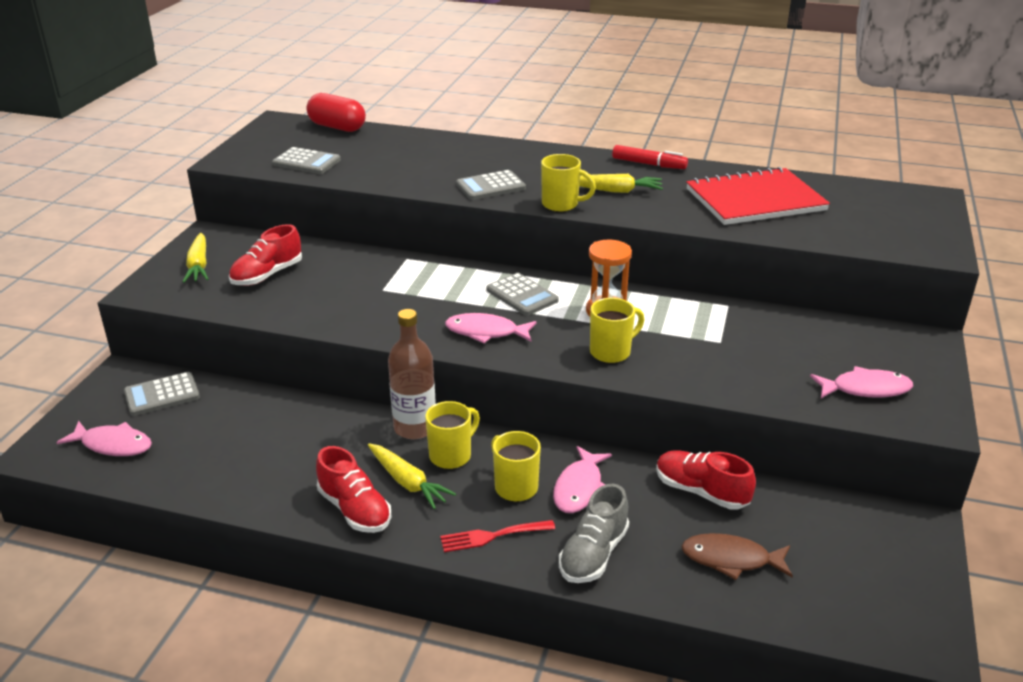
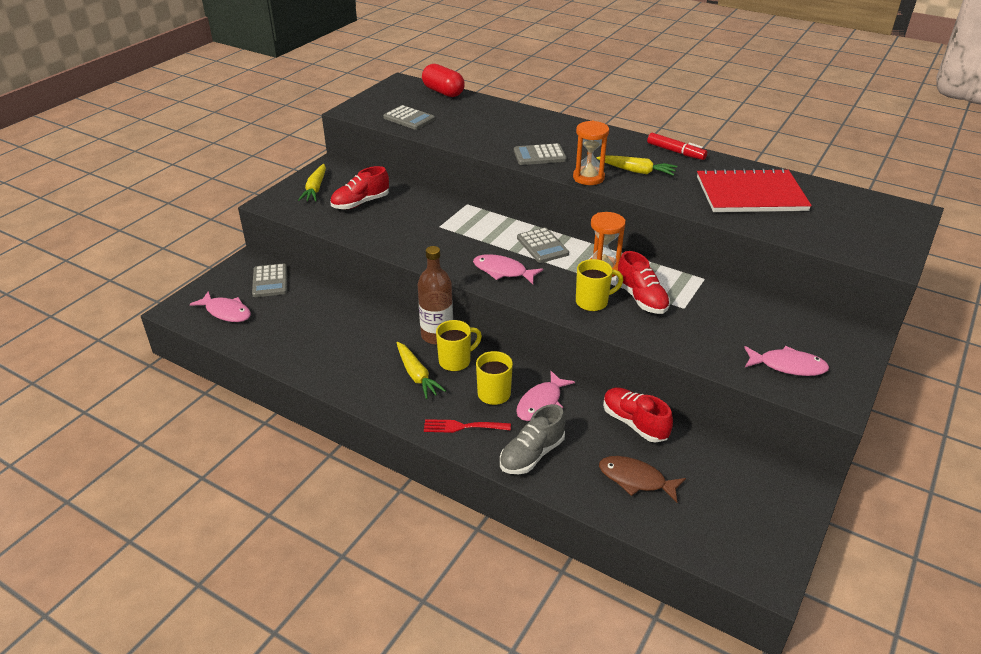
camera: 15 degrees right, 5 degrees up
grey calculator [124,372,200,416] -> grey calculator turned 90 degrees counterclockwise [252,263,287,297]
red shoe [316,446,391,533] -> red shoe moved to [616,251,670,314]
yellow mug [541,154,596,212] -> orange hourglass [573,121,609,185]

